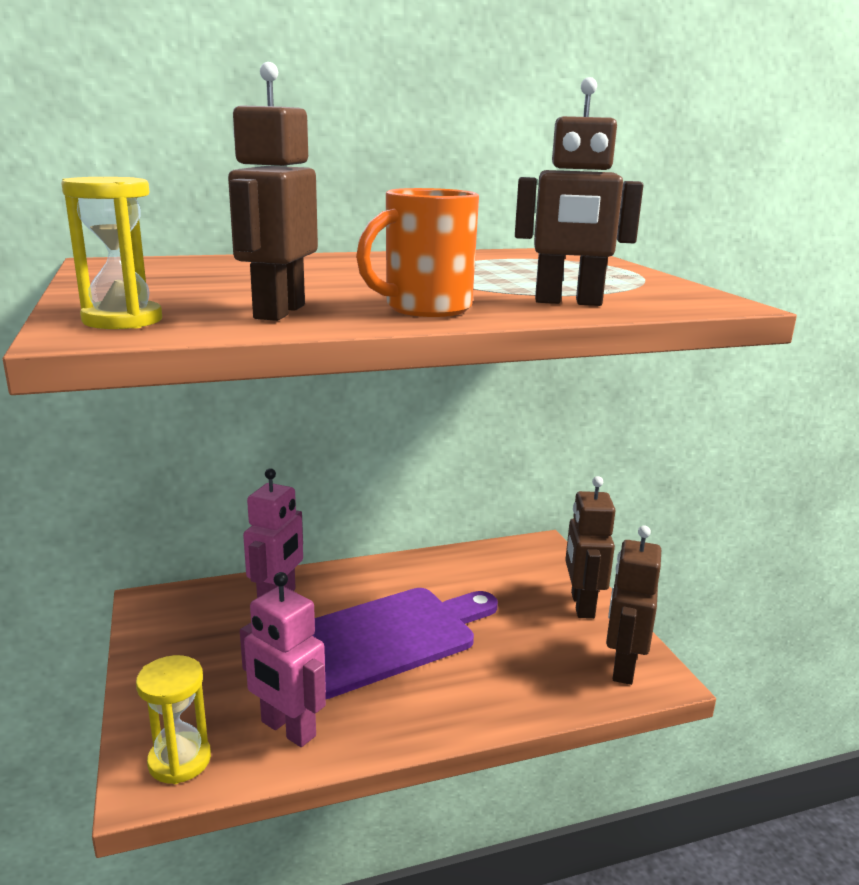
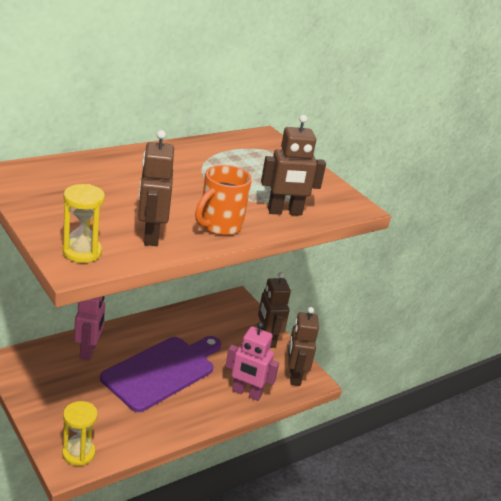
camera: 20 degrees left, 10 degrees up
pink robot [240,572,326,747] -> pink robot moved to [226,322,279,401]

